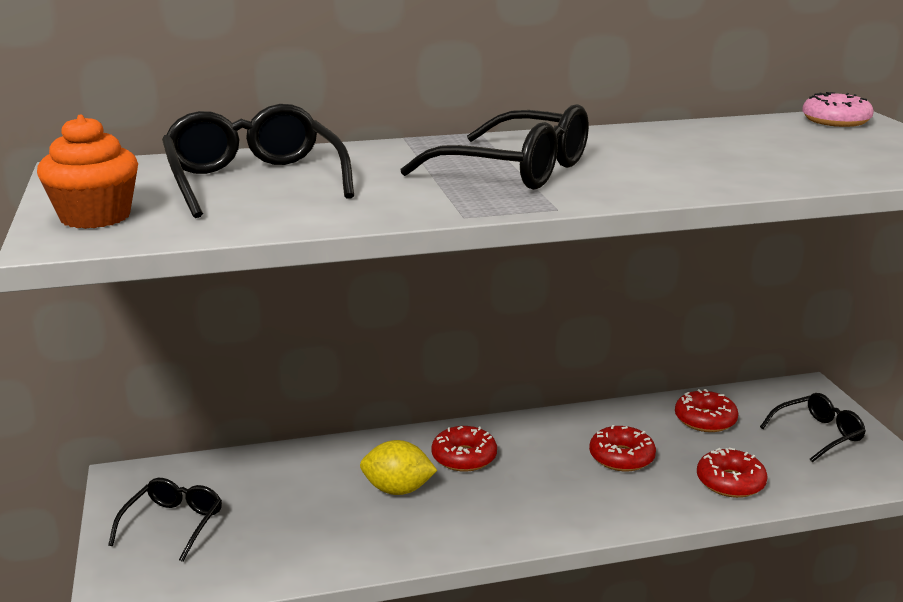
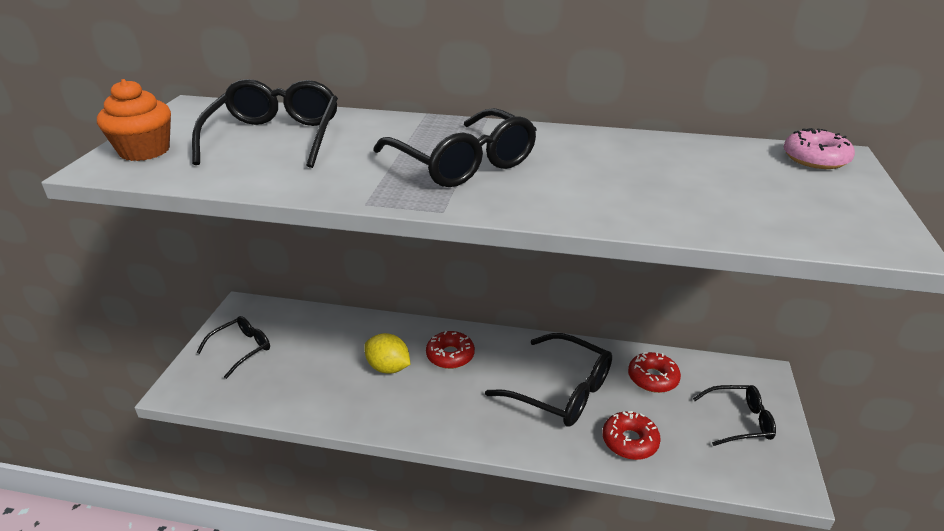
camera: 25 degrees right, 10 degrees up
red donut [589,425,656,471] -> black glasses [485,333,612,427]

